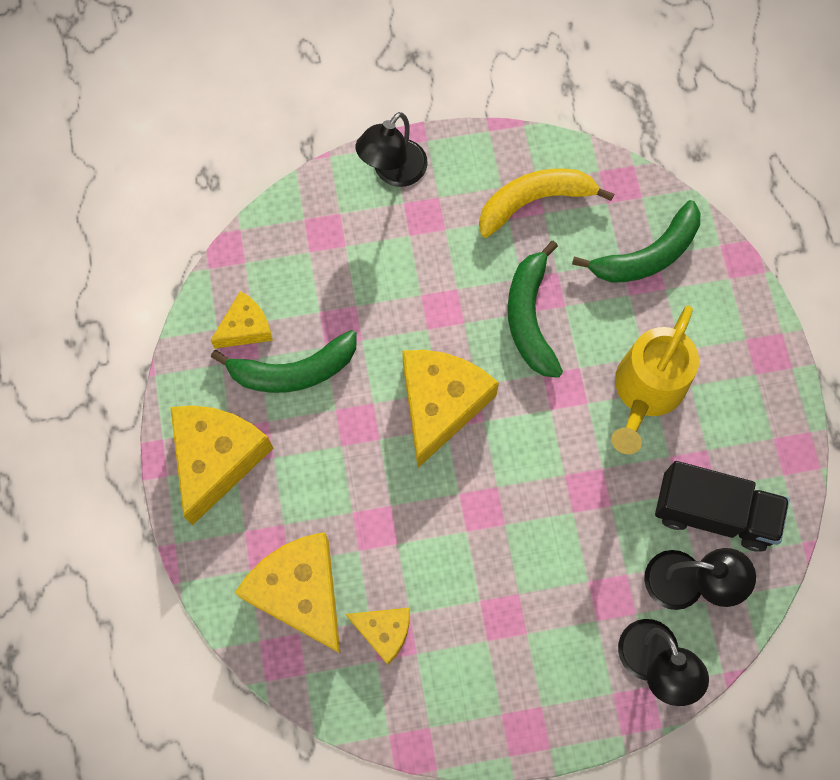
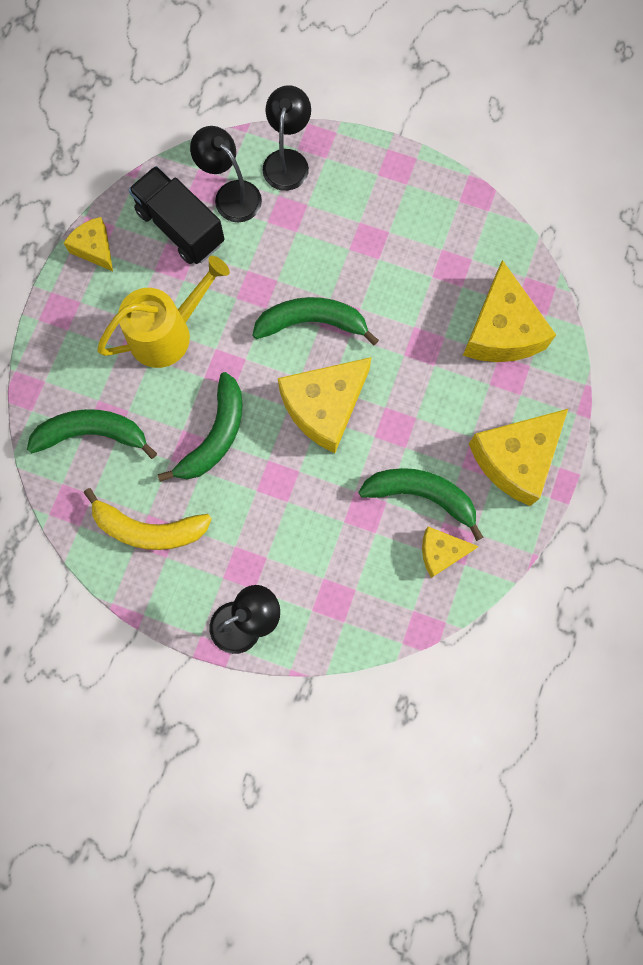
camera: 150 degrees left, 5 degrees up
yellow cheese [346,608,410,665] -> yellow cheese moved to [64,217,113,271]
none -> green banana [253,297,379,345]

